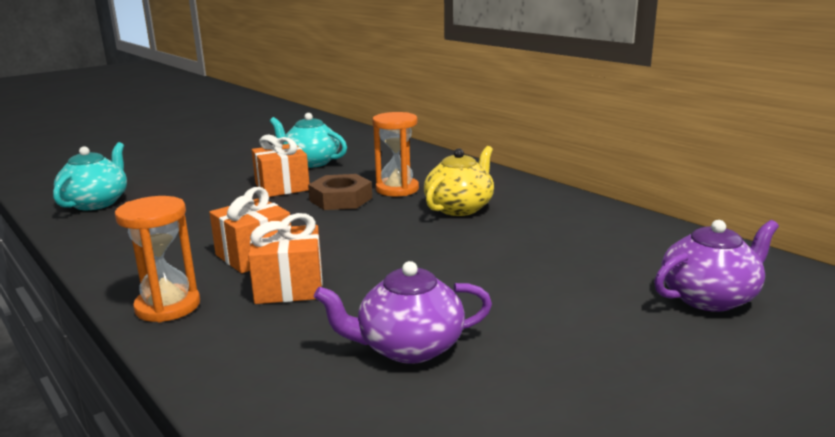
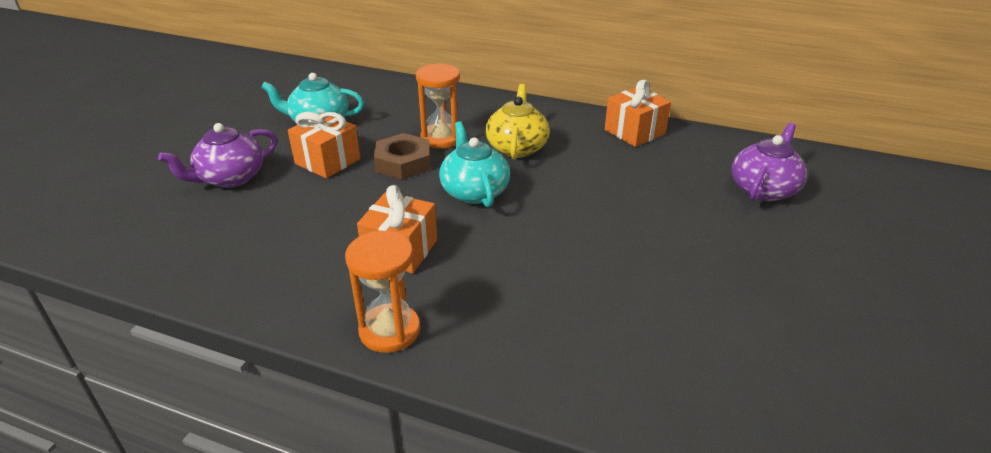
camera: 30 degrees left, 15 degrees up
turquoise teapot [53,142,127,210] -> turquoise teapot moved to [439,121,510,207]
orange gift [248,213,323,304] -> orange gift moved to [605,80,671,147]
purple teapot [314,261,492,364] -> purple teapot moved to [158,123,277,188]

